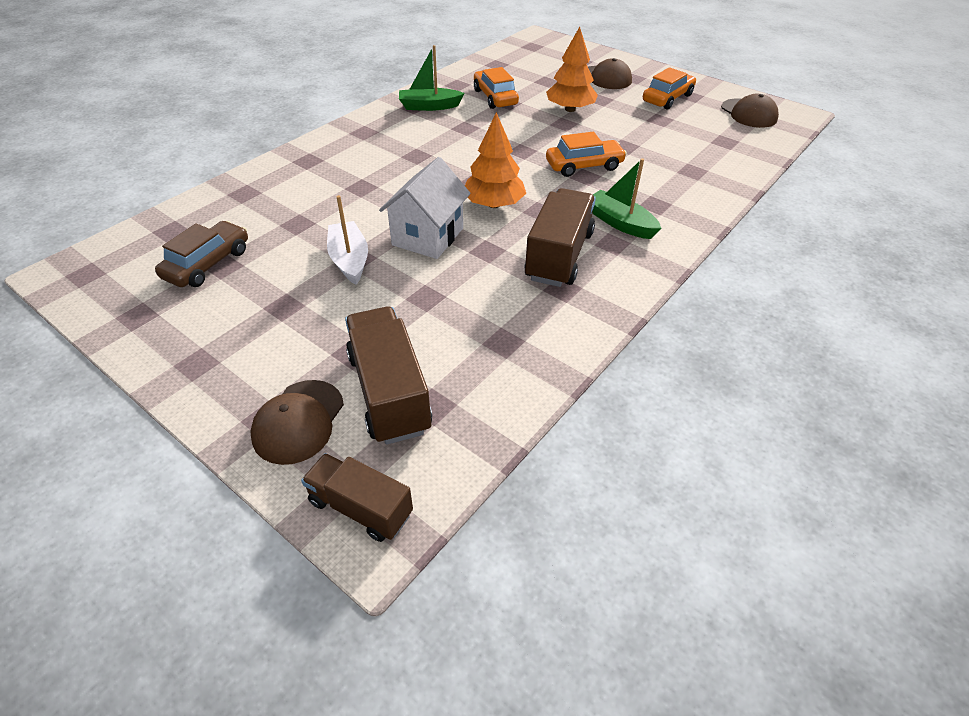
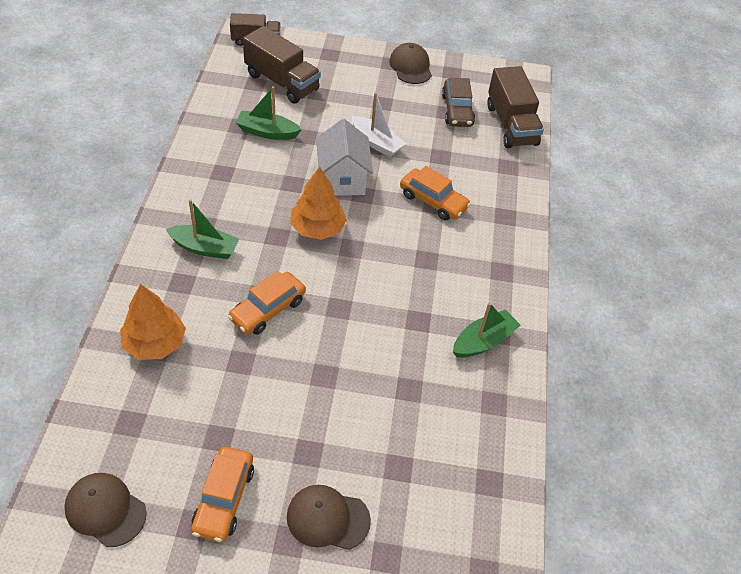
camera: 145 degrees right, 5 degrees up
brown cap [250,380,344,465] -> brown cap moved to [389,43,432,84]
orange car [474,67,519,109] -> orange car moved to [400,166,471,221]
brown truck [524,188,596,287] -> brown truck moved to [487,66,544,148]
orange tree [546,27,598,112] -> orange tree moved to [120,284,186,360]
none -> green boat [236,86,302,140]

